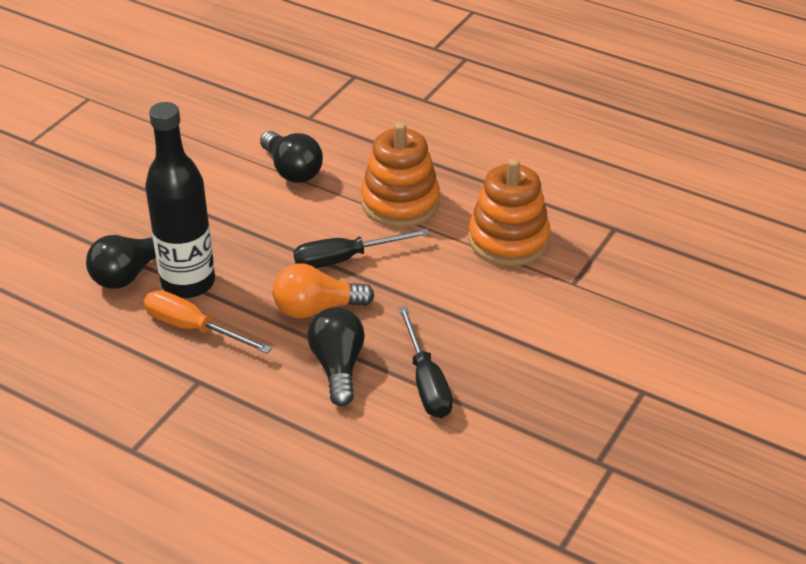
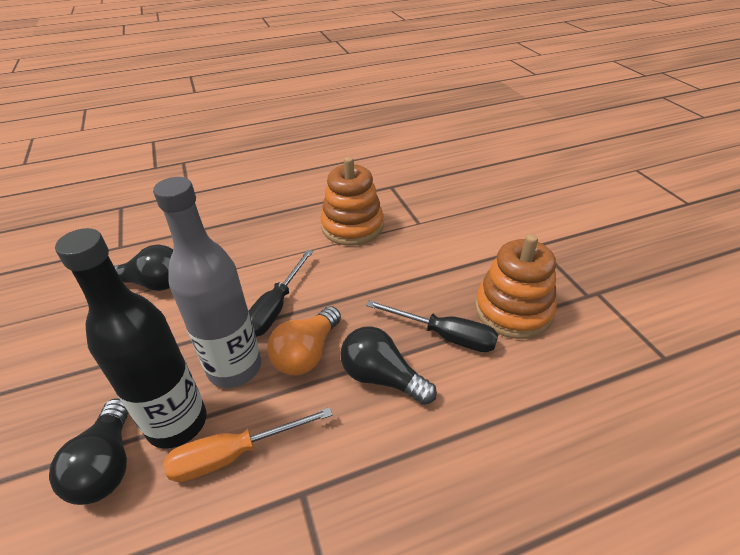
camera: 50 degrees left, 0 degrees up
orange stacking toy [361,122,440,227] -> orange stacking toy moved to [475,234,557,339]
none -> grey bottle [153,177,261,388]

